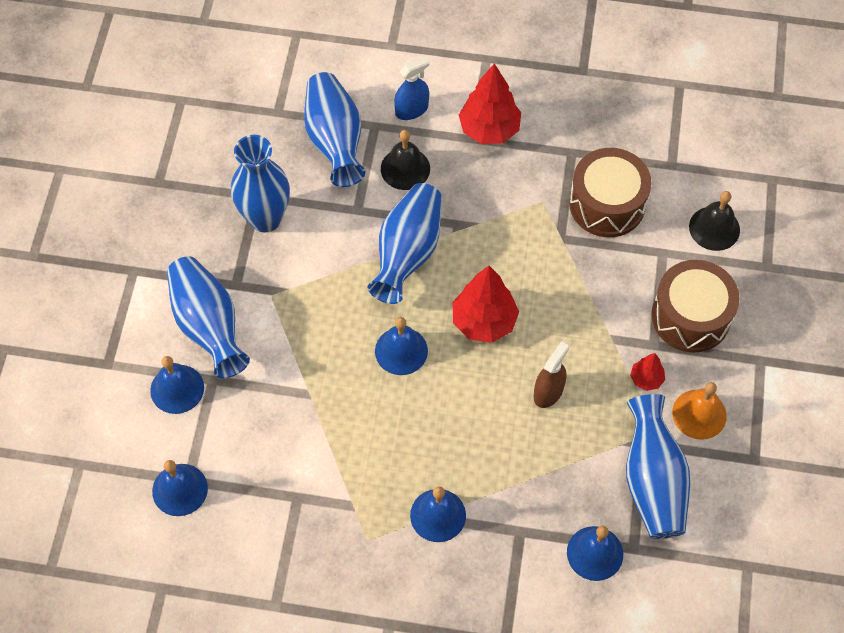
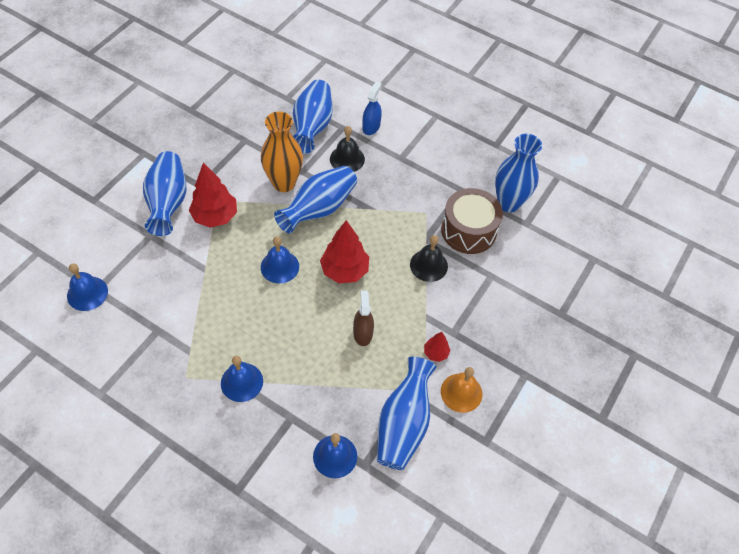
camera: 20 degrees right, 5 degrees down
blue bell [150,356,204,414] -> none
blue vase [231,135,290,232] -> blue vase moved to [495,133,542,213]
blue spray bottle [394,56,429,120] -> blue spray bottle turned 60 degrees counterclockwise [362,81,382,135]
red tree [459,63,521,144] -> red tree moved to [189,162,237,228]
brown spray bottle [534,341,569,408] -> brown spray bottle turned 60 degrees counterclockwise [353,291,374,346]
brown drum [651,260,739,352] -> none
black bell [689,191,740,251] -> black bell moved to [410,235,448,282]
none -> orange vase [261,112,303,192]

